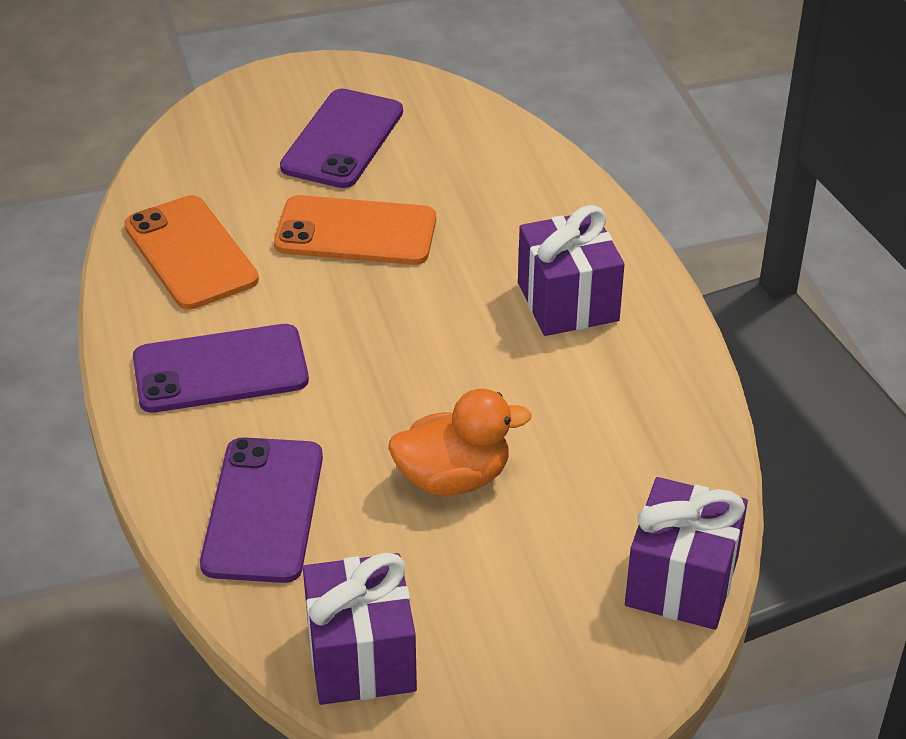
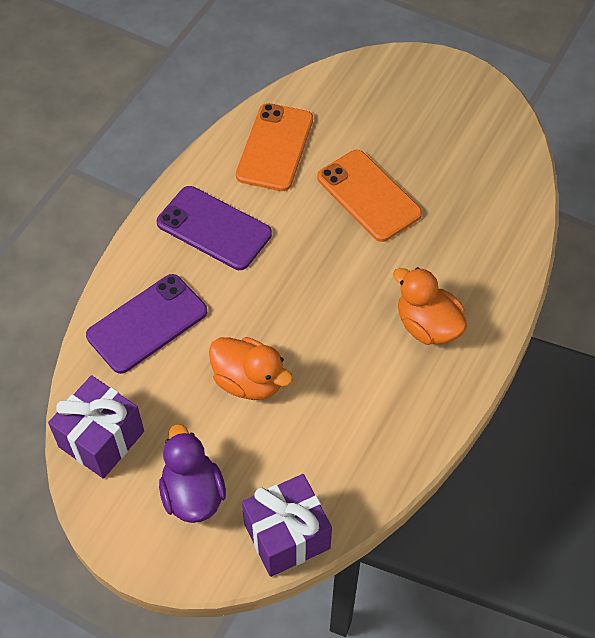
camera: 45 degrees right, 15 degrees up
purple phone [280,89,403,188] -> none
purple gift [518,205,625,336] -> orange duck [393,267,467,345]
none -> purple duck [159,424,226,523]

